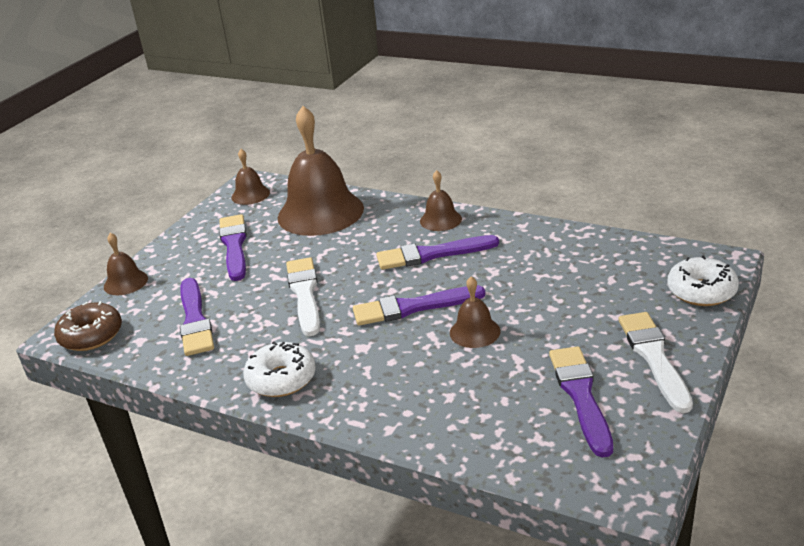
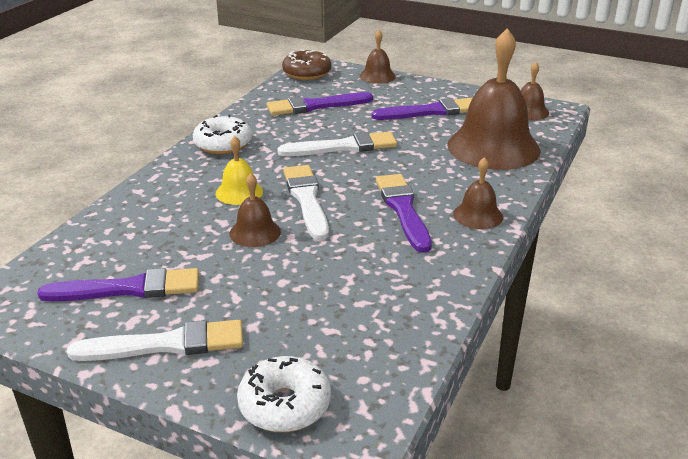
camera: 85 degrees right, 0 degrees up
purple brush [353,285,486,326] -> white brush [283,165,329,240]
none -> yellow bell [216,136,263,205]

